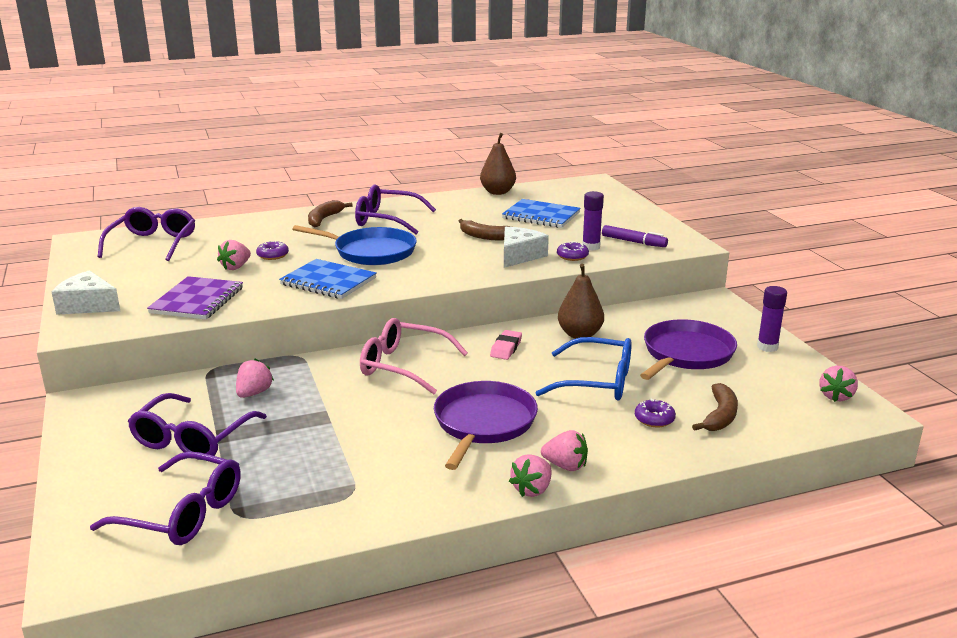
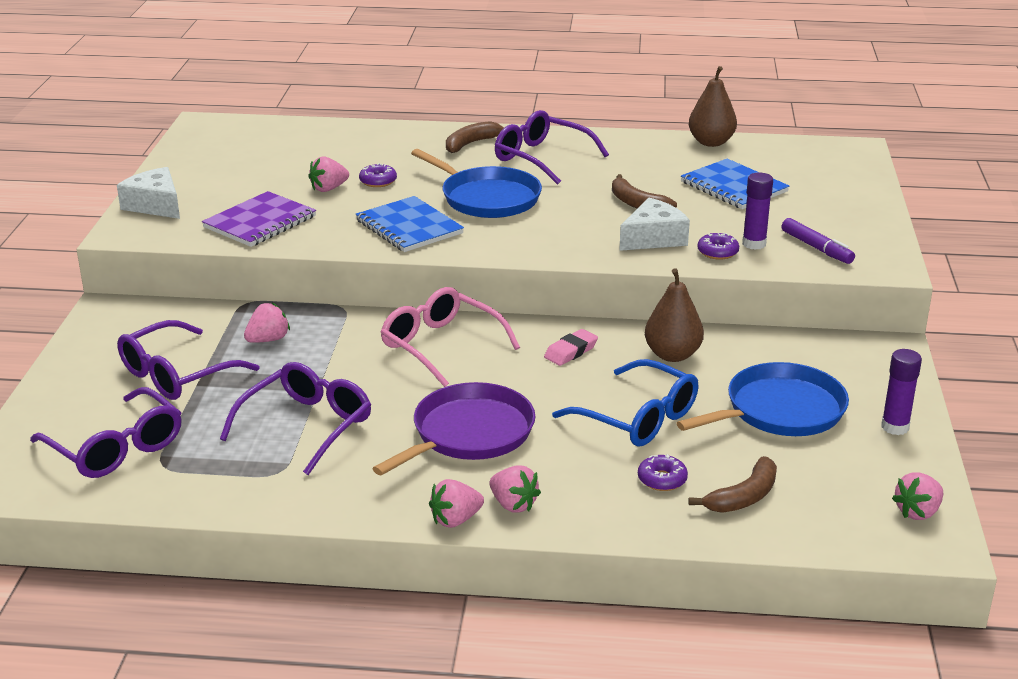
camera: 25 degrees right, 5 degrees up
purple glasses [98,207,195,261] -> purple glasses moved to [220,362,371,475]
purple pan [640,319,737,380] -> blue pan [677,362,849,436]

